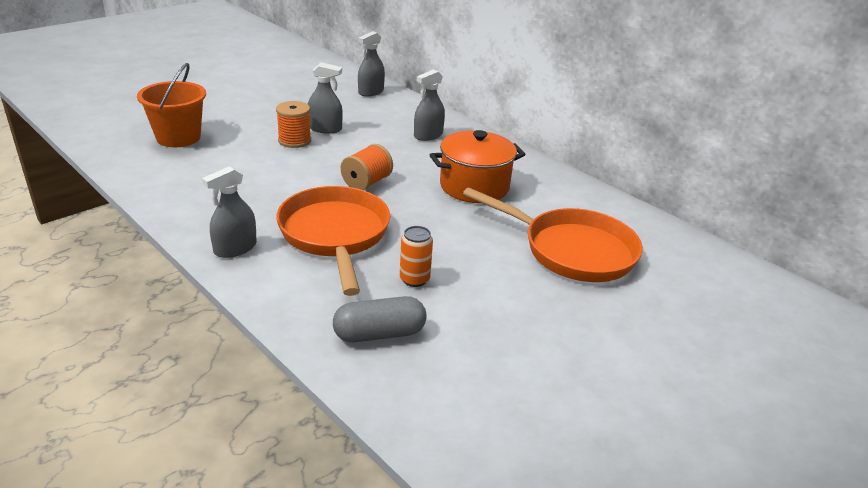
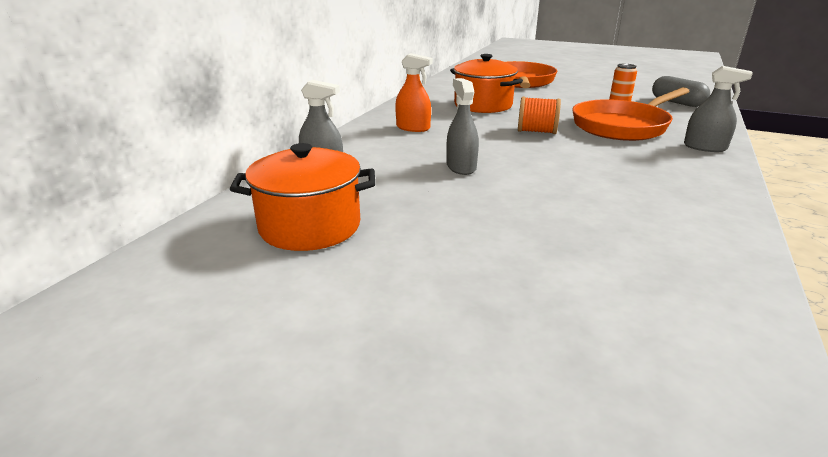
camera: 110 degrees left, 5 degrees down
orange bucket [137,63,206,147] -> none
orange spool [276,101,311,148] -> none
grey spray bottle [414,69,445,141] -> orange spray bottle [395,53,433,132]
none -> orange pot [230,143,375,251]

